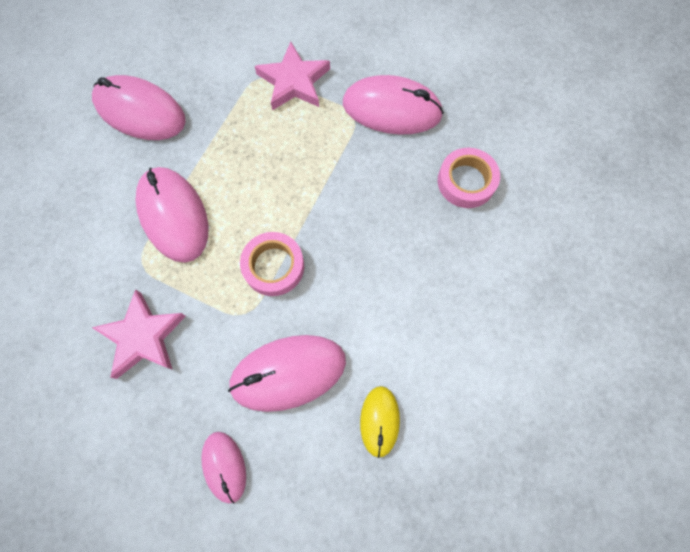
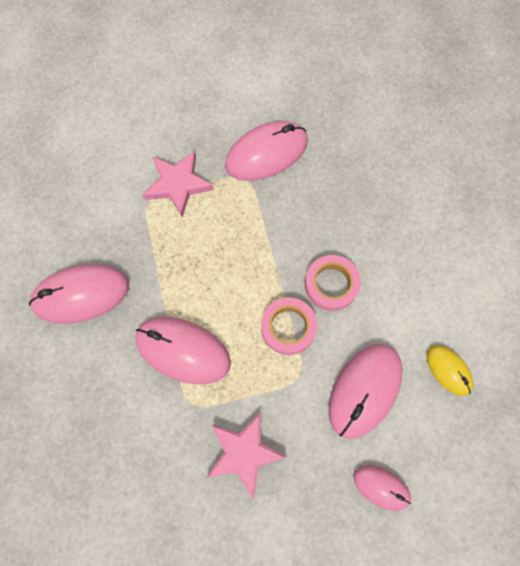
camera: 40 degrees left, 0 degrees up
pink tape [438,148,500,208] -> pink tape moved to [305,255,361,311]

